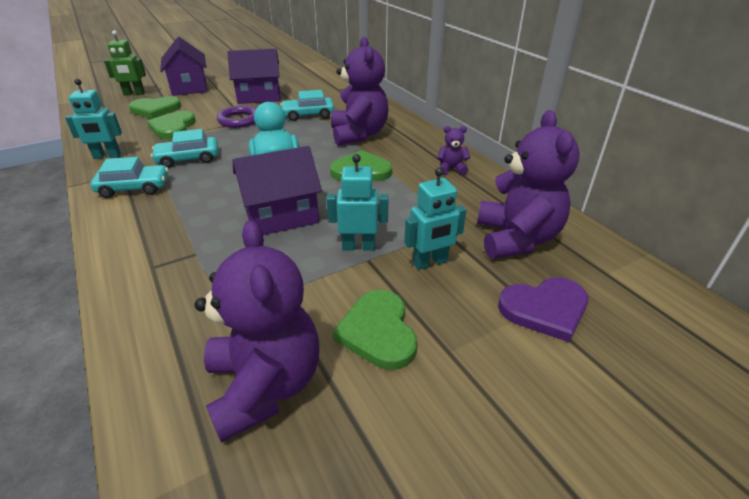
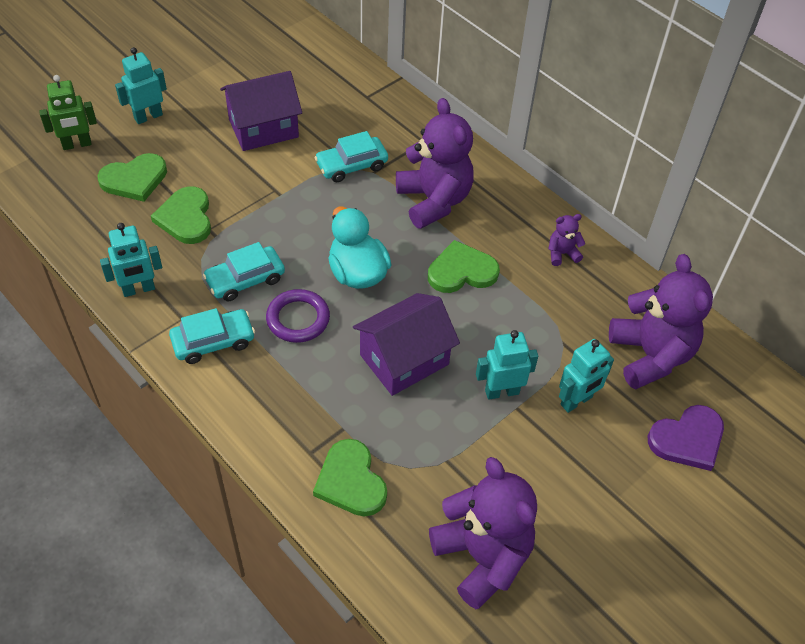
camera: 15 degrees left, 15 degrees up
purple house [160,37,208,96] -> turquoise robot [115,47,167,124]
purple ring [217,106,256,128] -> purple ring moved to [266,289,330,343]
green heart [332,290,417,370] -> green heart moved to [313,439,387,516]

